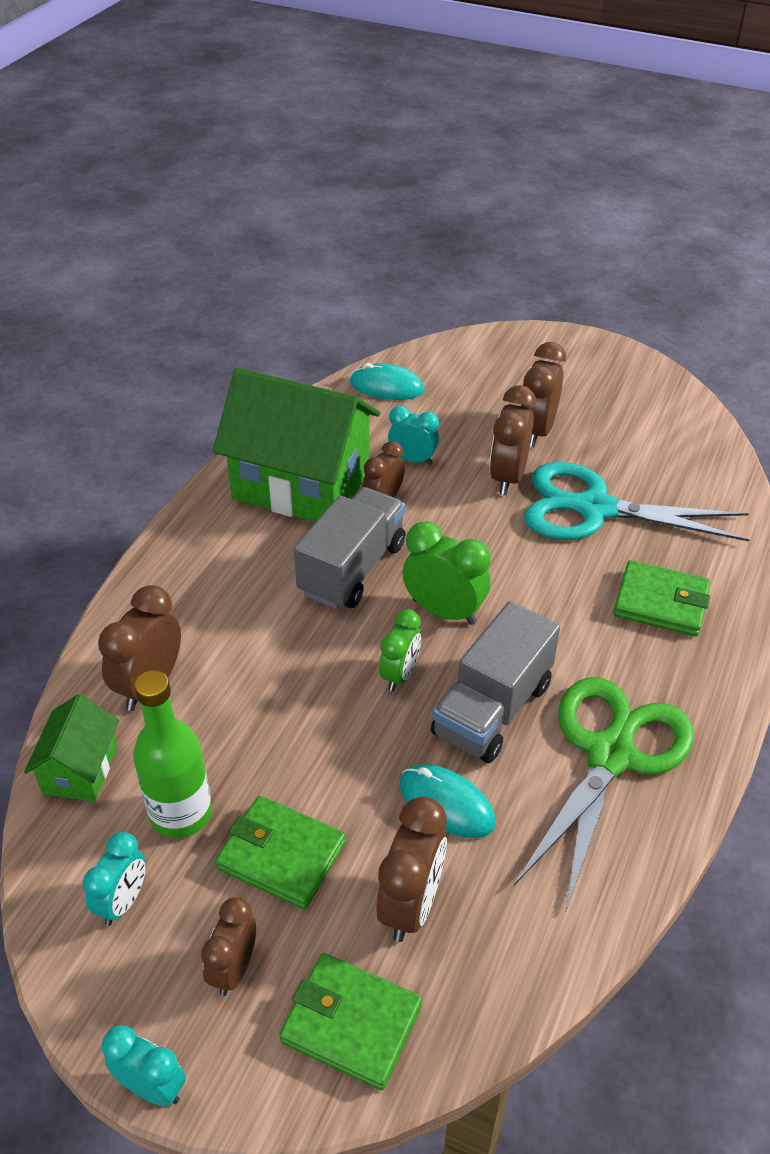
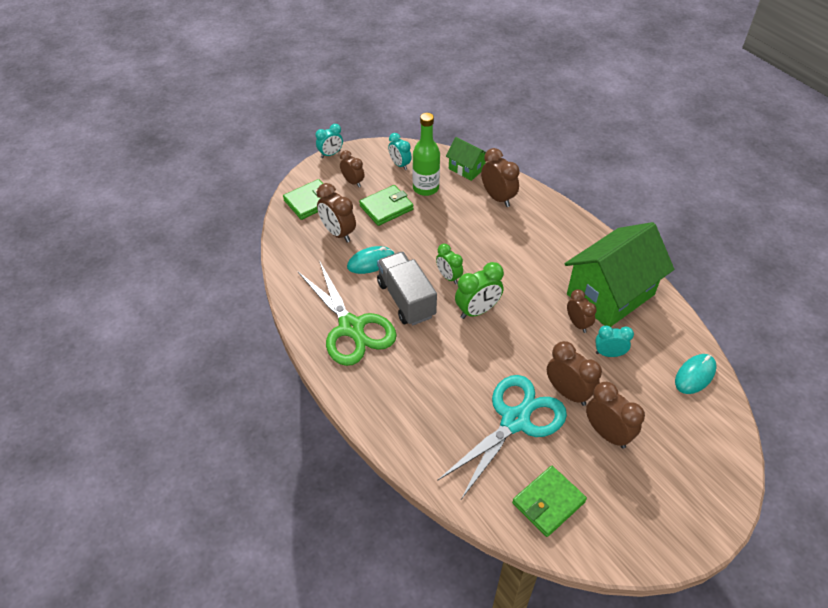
camera: 120 degrees right, 5 degrees up
grey truck [294,487,406,609] -> none
turquoise clock [388,406,439,465] -> turquoise clock turned 135 degrees counterclockwise [595,326,634,357]
green wallet [613,560,711,636] -> green wallet moved to [512,466,587,537]

